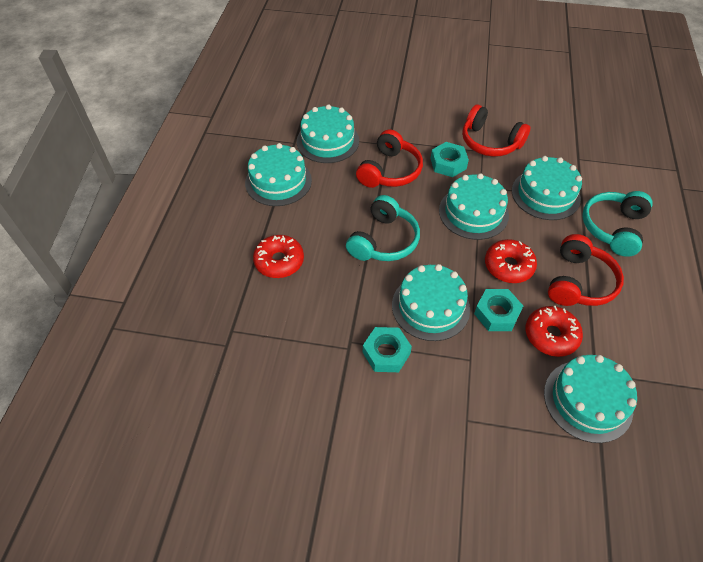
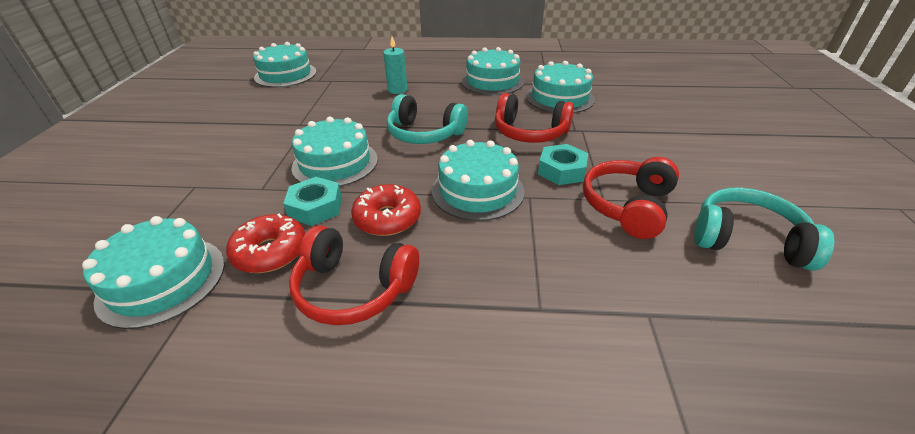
camera: 85 degrees right, 15 degrees down
red donut [253,235,304,278] -> turquoise candle [383,37,408,94]
turquoise nut [363,327,412,372] -> none
turquoise cake [512,156,582,220] -> turquoise cake moved to [253,42,316,87]
turquoise headphones [582,191,653,257] -> turquoise headphones moved to [694,187,834,271]

